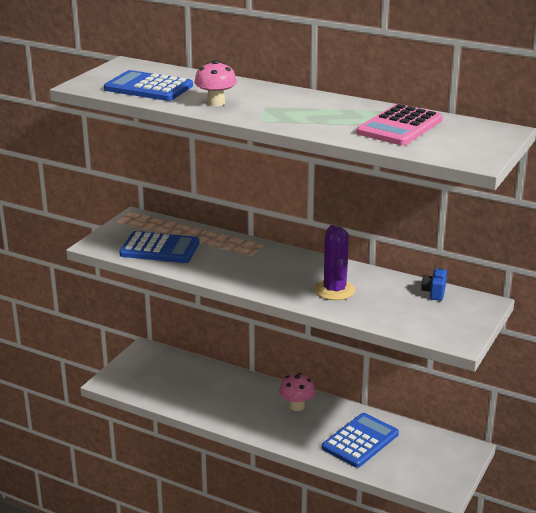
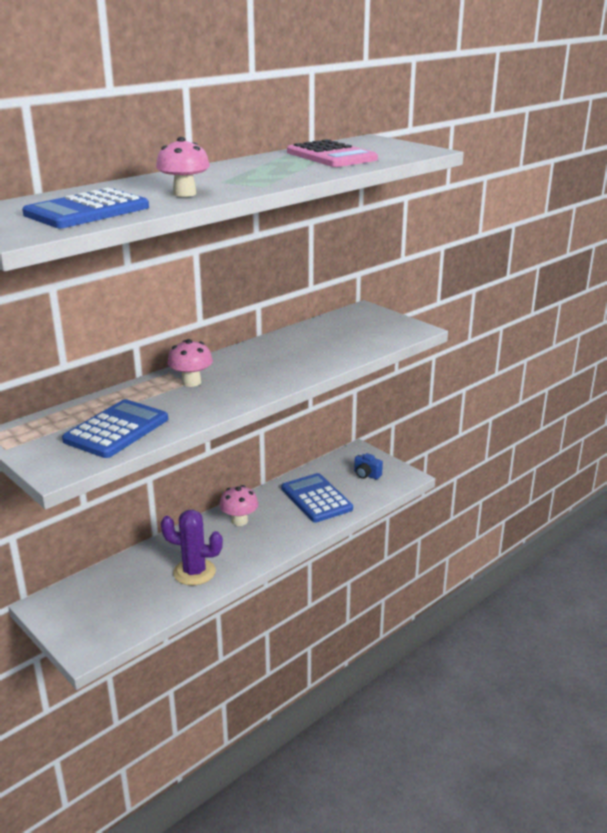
camera: 70 degrees left, 0 degrees up
purple cactus [315,225,355,300] -> purple cactus moved to [161,510,223,586]
blue camera [421,267,447,301] -> blue camera moved to [354,453,383,479]
none -> pink mushroom [168,339,213,387]

